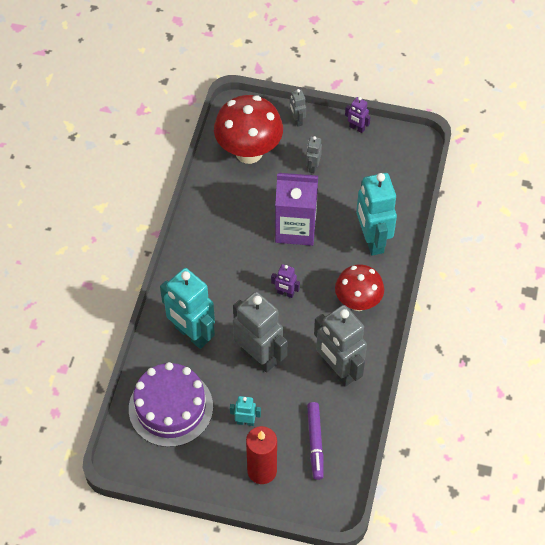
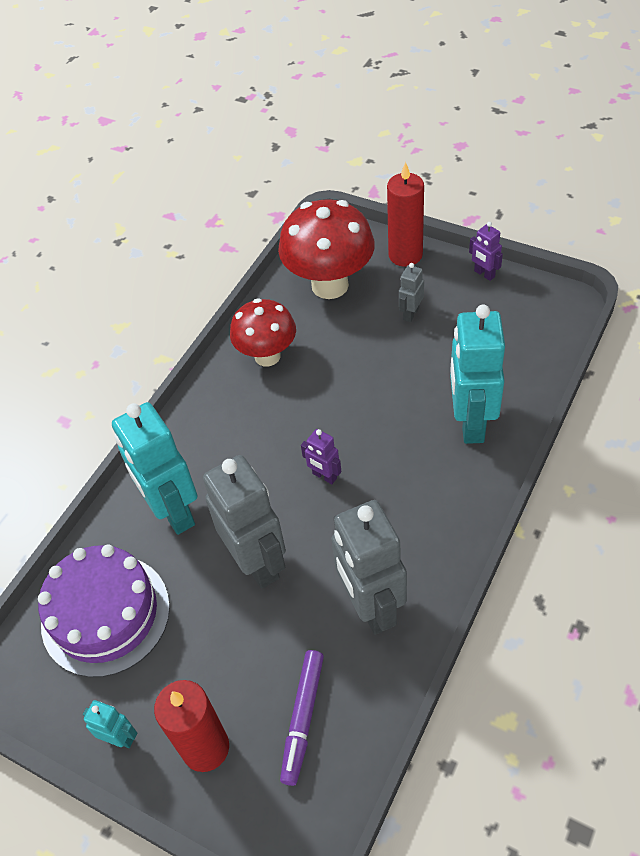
camera: 20 degrees right, 5 degrees down
turquoise robot [230,396,261,426] -> turquoise robot moved to [83,700,137,748]
purple carton [275,173,318,246] -> none
grey robot [290,89,306,127] -> red candle [387,162,424,267]
red mushroom [335,264,384,311] -> red mushroom moved to [230,298,296,367]

